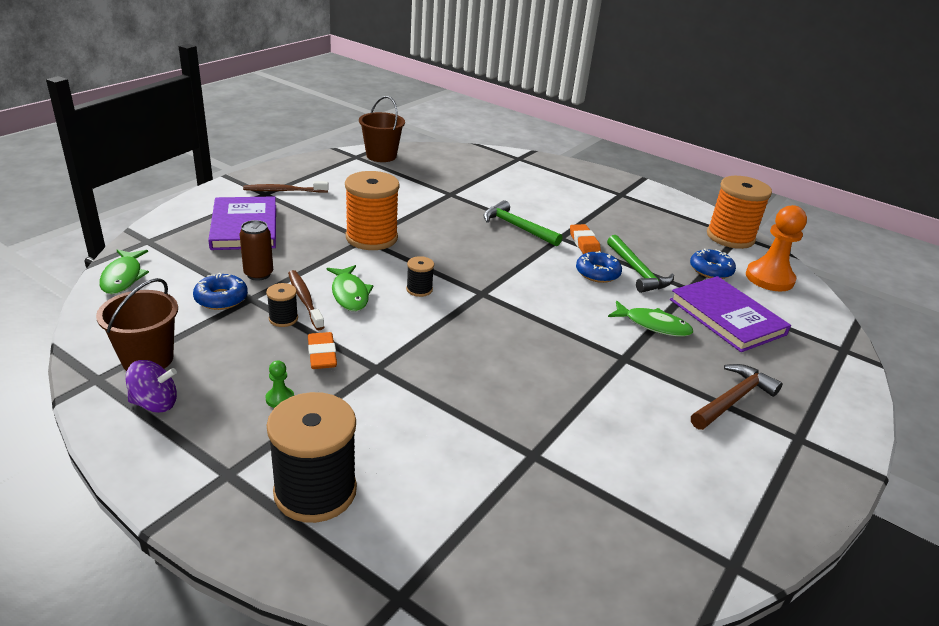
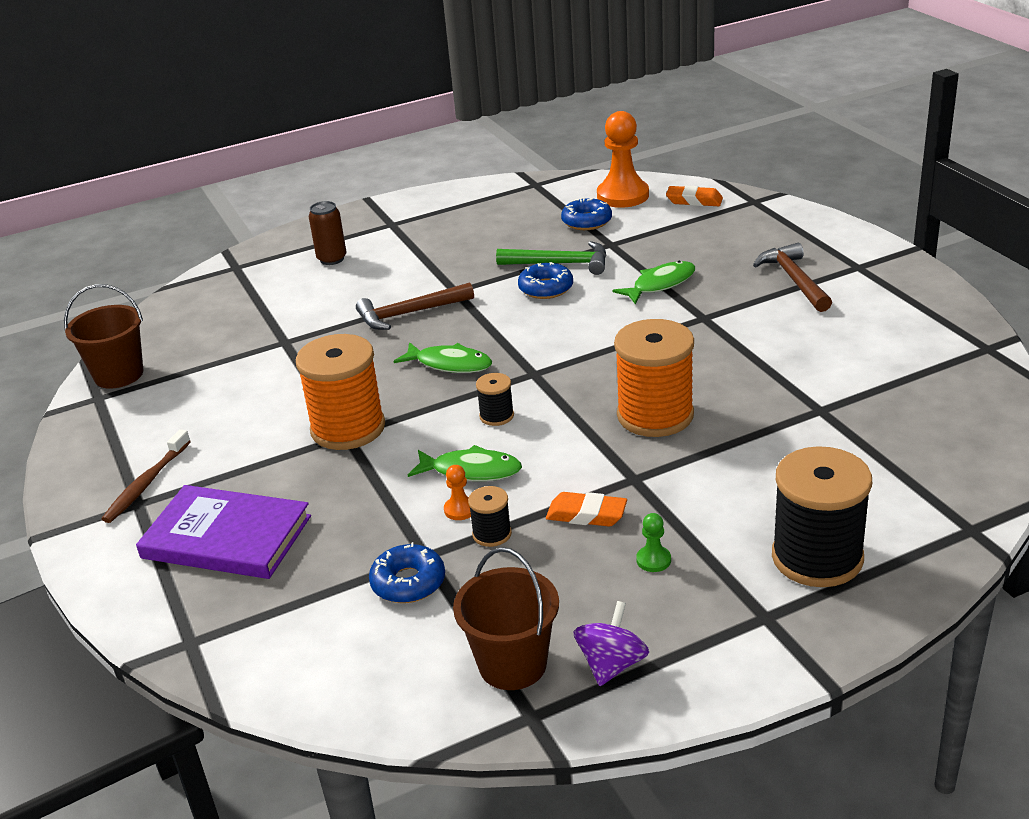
camera: 55 degrees left, 0 degrees up
green fish [99,250,149,294] -> green fish moved to [393,342,492,373]
brown can [239,220,273,281] -> brown can moved to [309,201,346,265]
brown toothbrush [288,270,324,330] -> orange pawn [444,465,471,520]
green hammer [483,200,562,247] -> brown hammer [356,282,474,330]
orange eraser [570,224,601,254] -> orange eraser moved to [666,185,723,206]
purple book [670,276,791,352] -> none
orange spool [707,176,772,249] -> orange spool moved to [614,319,694,437]

